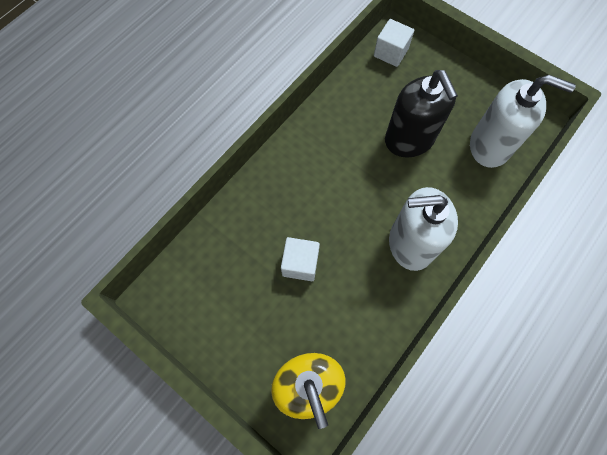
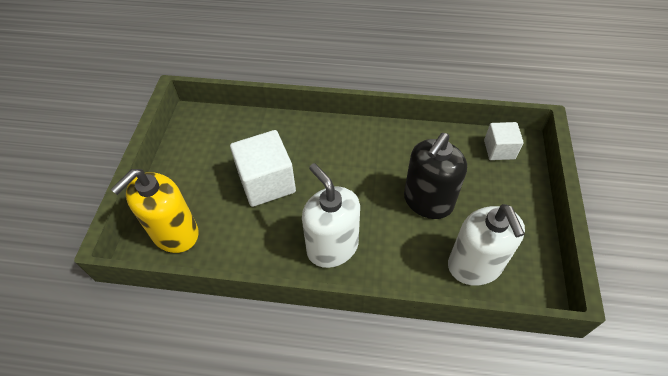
camera: 60 degrees right, 15 degrees down
white cube [281,237,320,281] -> white cube [230,130,296,207], size x1.70

